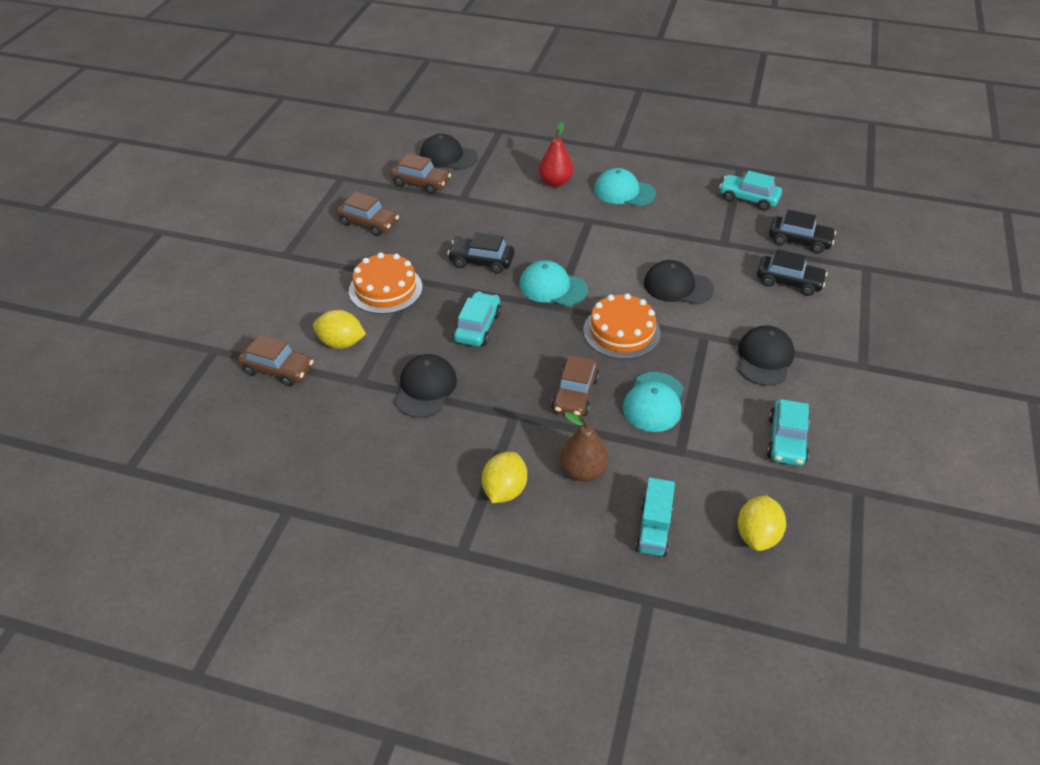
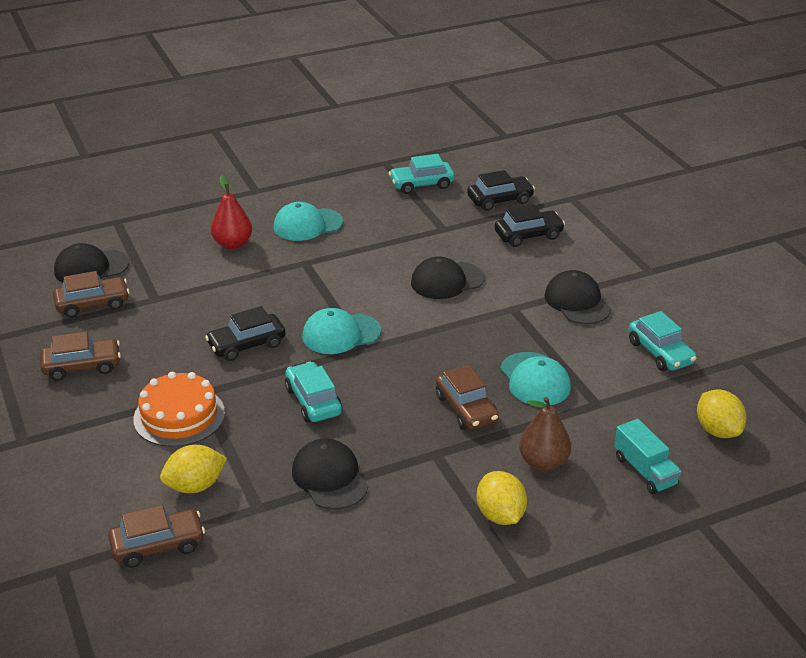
camera: 40 degrees left, 10 degrees down
orange cake [583,293,660,359] -> none

